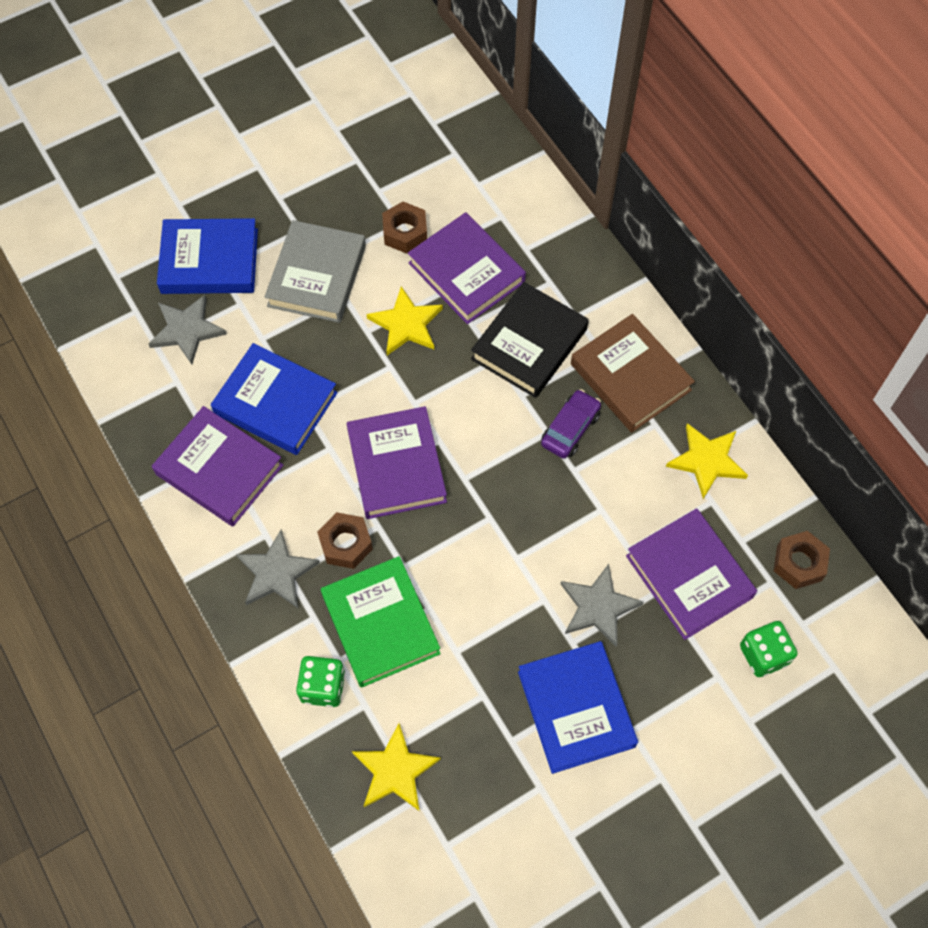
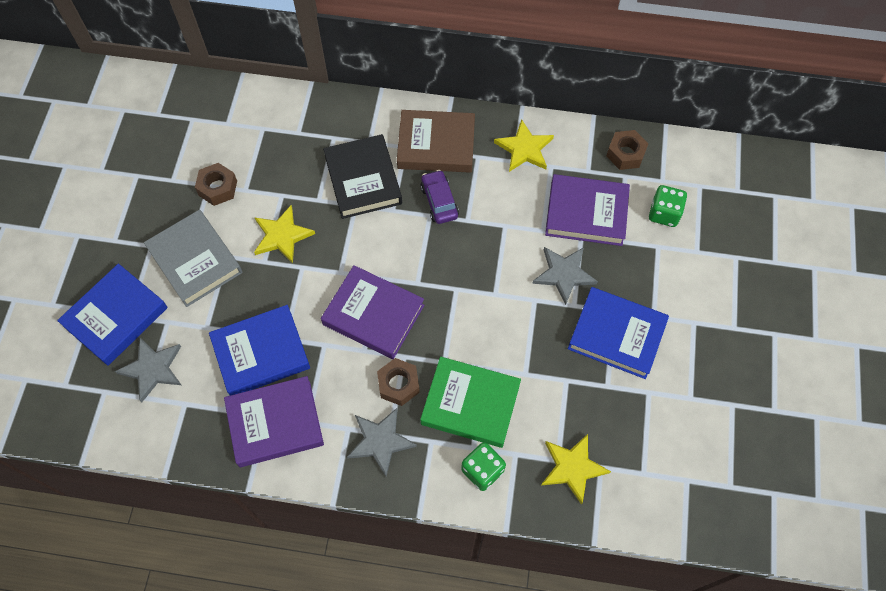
camera: 50 degrees left, 0 degrees up
purple book [408,212,526,324] -> none

